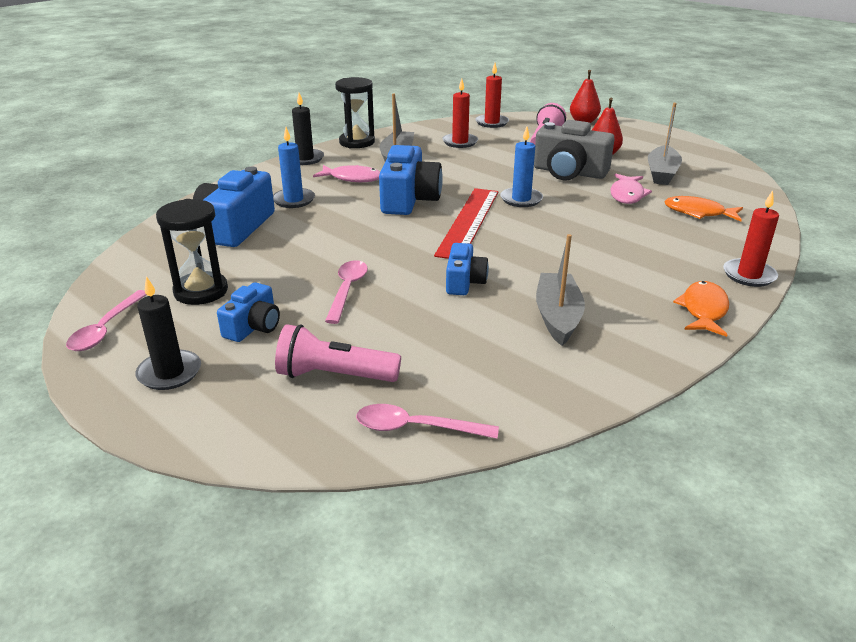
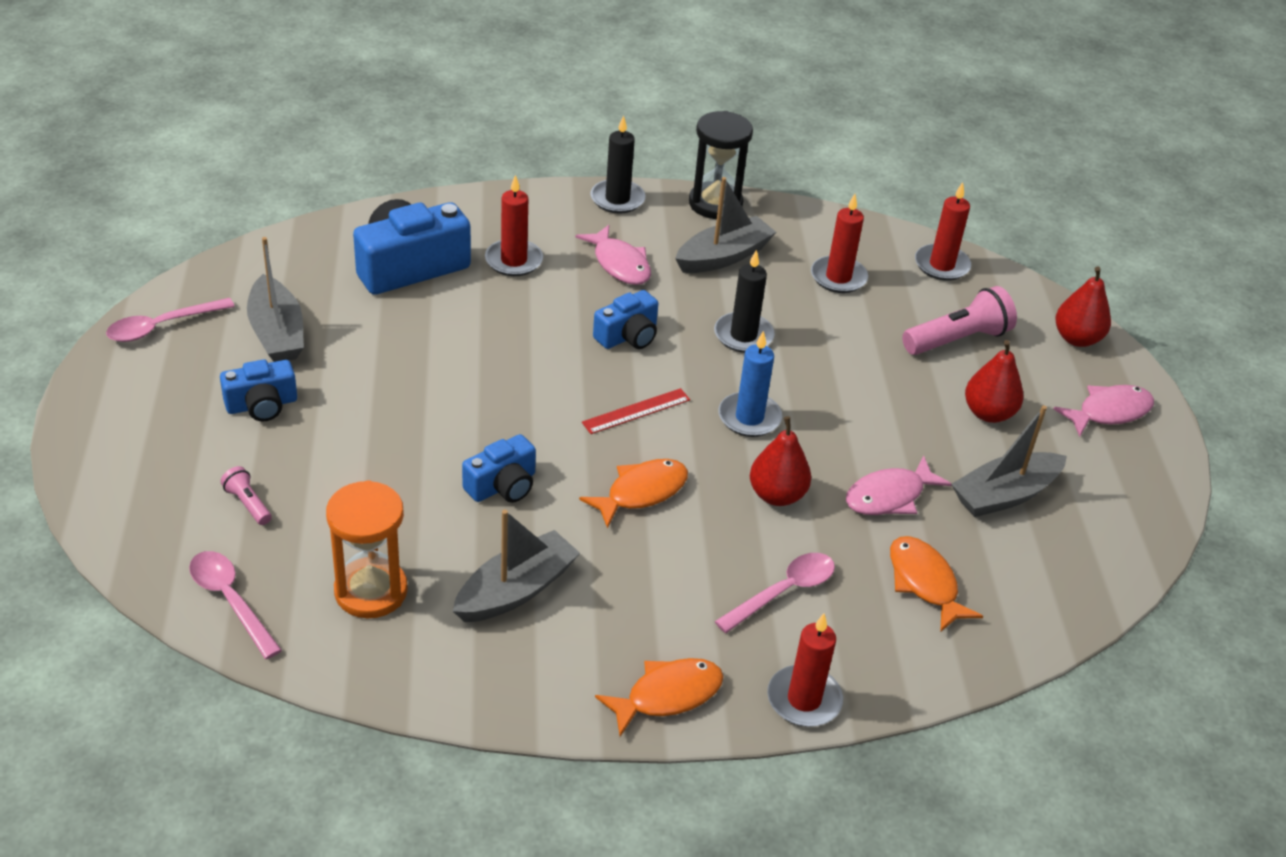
camera: 40 degrees right, 10 degrees up
black candle [135,276,201,390] -> black candle moved to [714,250,775,353]
black hourglass [156,199,228,305] -> grey boat [247,237,304,362]
blue candle [273,127,315,208] -> red candle [485,175,543,276]
pink flashlight [275,324,401,382] -> pink flashlight [221,466,272,525], size x0.50
pink spoon [325,260,368,324] -> pink spoon moved to [715,553,835,633]
blue camera [379,145,443,215] -> blue camera [593,290,658,349], size x0.57
red ruler [434,188,498,259] -> red ruler [582,388,690,434], size x0.50
grey camera [534,120,615,180] -> none
none -> orange hourglass [326,480,408,618]
none -> orange fish [579,459,688,529]
none -> red pear [750,416,811,506]
none -> pink fish [1053,385,1154,437]

